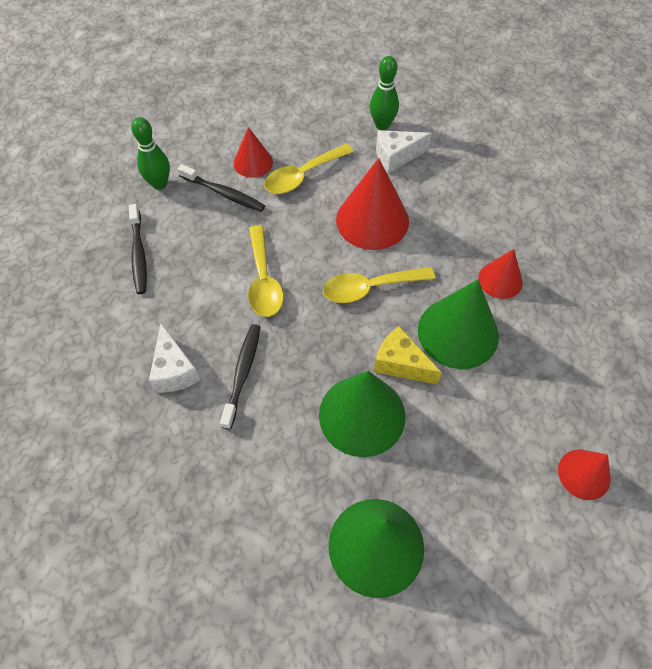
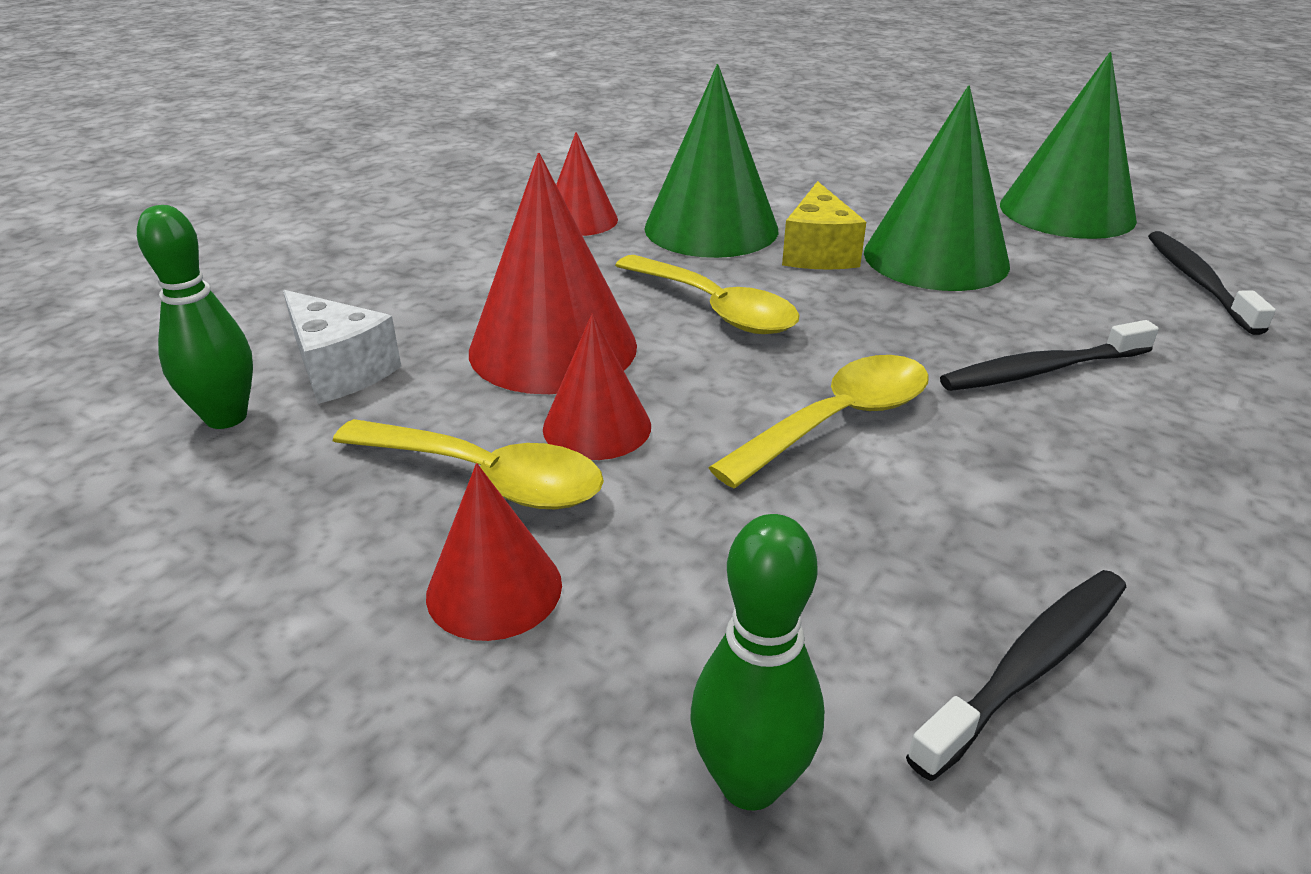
camera: 120 degrees left, 25 degrees down
white cheese [149,323,200,393] -> none
black toothbrush [178,164,265,212] -> black toothbrush moved to [1148,231,1276,335]
red cone [558,450,611,500] -> red cone moved to [543,314,651,460]

